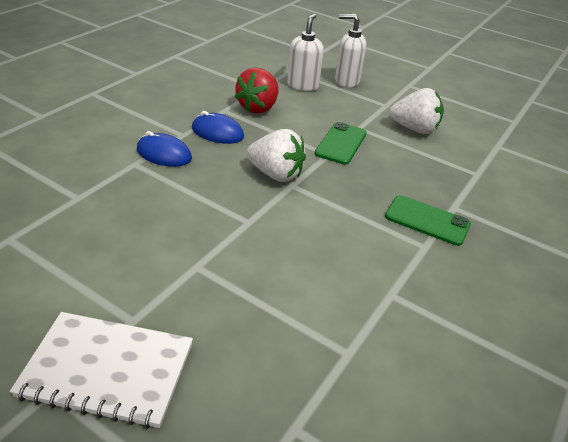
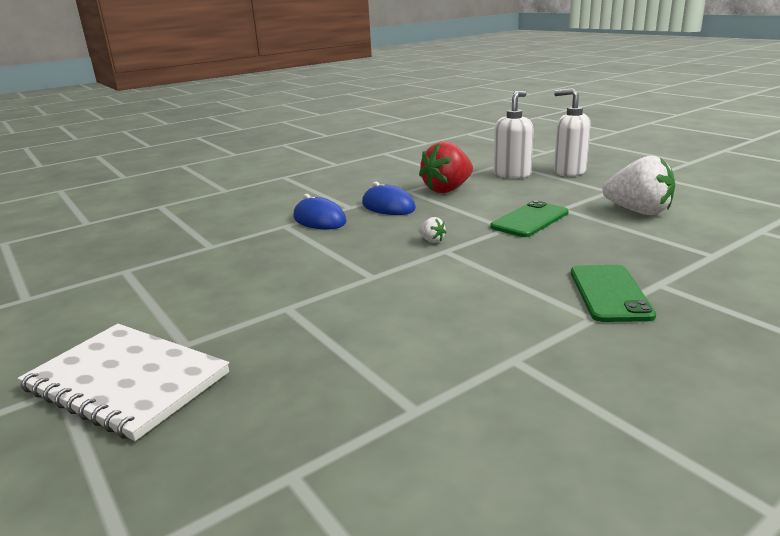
camera: 25 degrees right, 15 degrees down
white strawberry [246,129,306,182] -> white strawberry [418,217,446,243], size x0.42
green phone [385,195,471,246] -> green phone turned 45 degrees clockwise [571,265,656,322]

